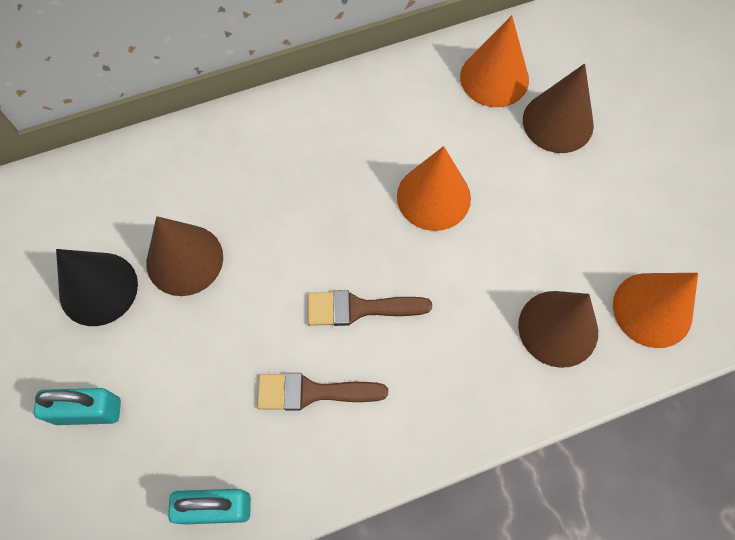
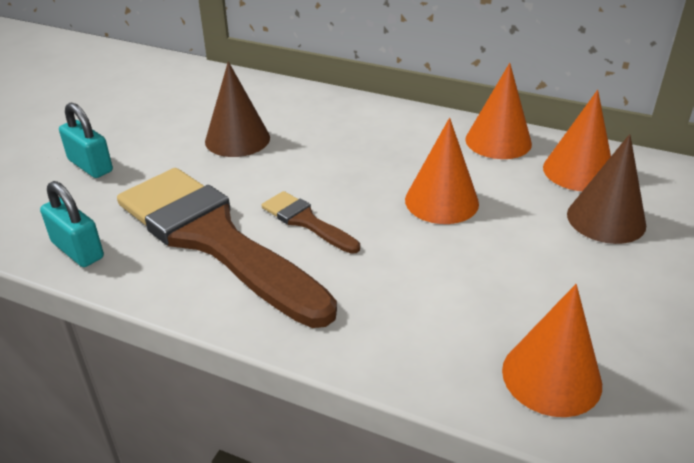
camera: 45 degrees right, 30 degrees down
black cone [56,249,138,326] -> none
brown brush [257,373,388,411] -> brown brush [117,168,337,328], size x2.32
brown cone [518,291,598,368] -> none
none -> orange cone [465,63,532,159]

